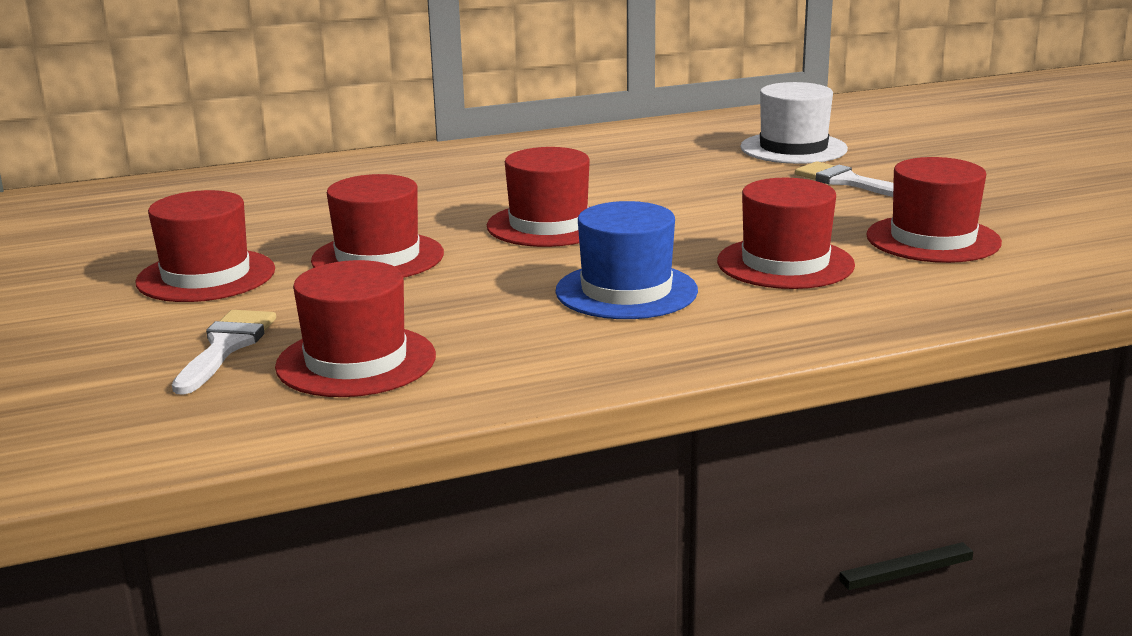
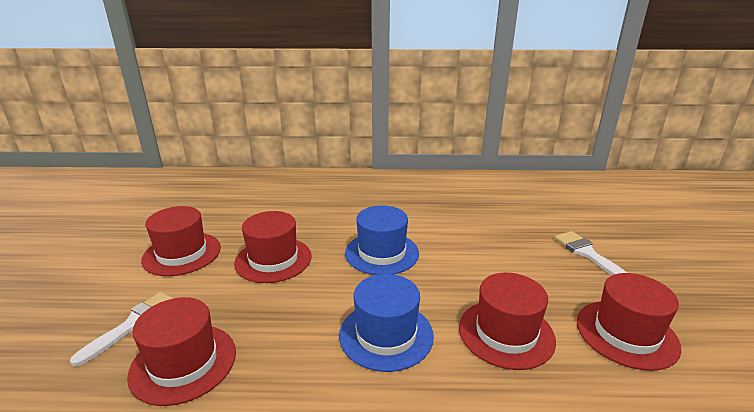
camera: 20 degrees right, 5 degrees up
red hat [487,147,590,247] -> blue hat [345,205,419,275]
white hat [740,82,848,164] -> none

